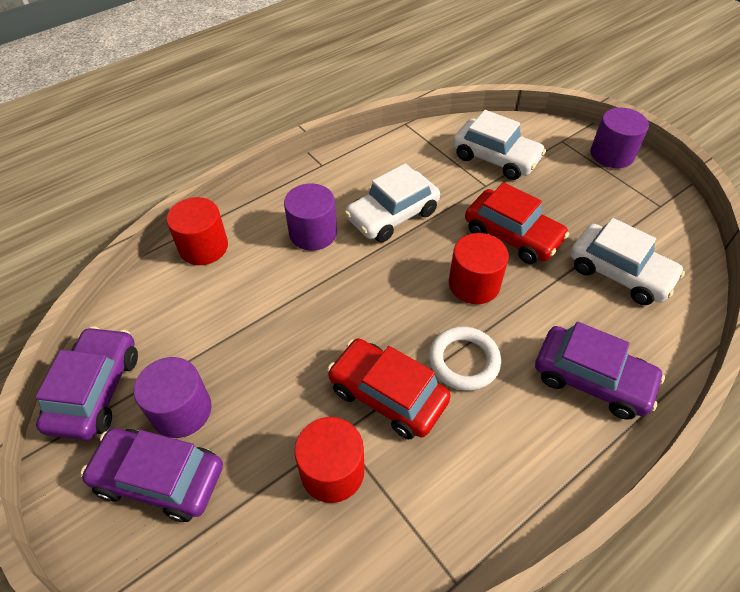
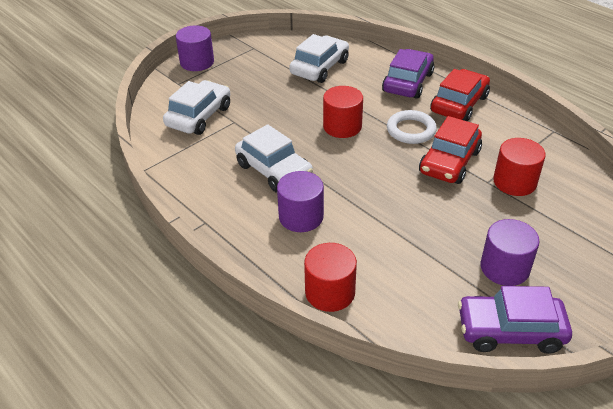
camera: 95 degrees left, 10 degrees down
purple car [81,428,223,522] -> none
red car [465,182,569,264] -> red car moved to [430,69,490,121]

